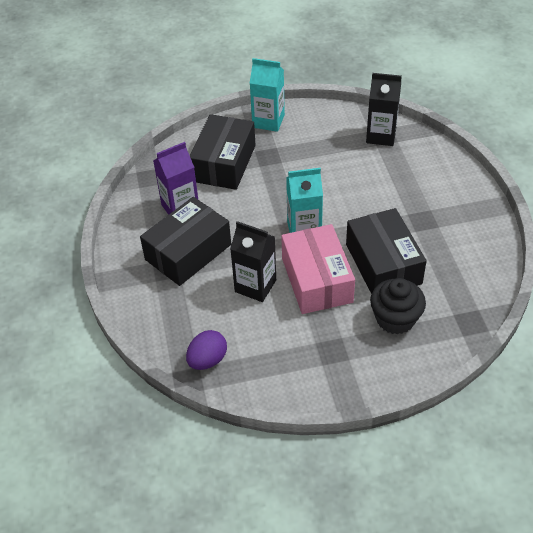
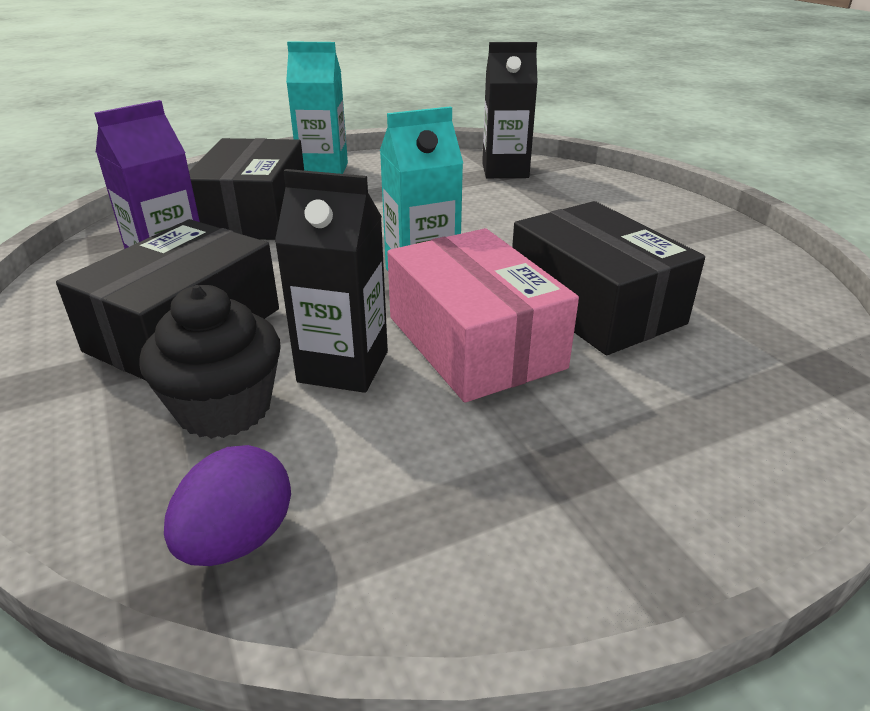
camera: 15 degrees left, 15 degrees down
black cupcake [370,278,426,335] -> black cupcake moved to [139,285,281,439]

